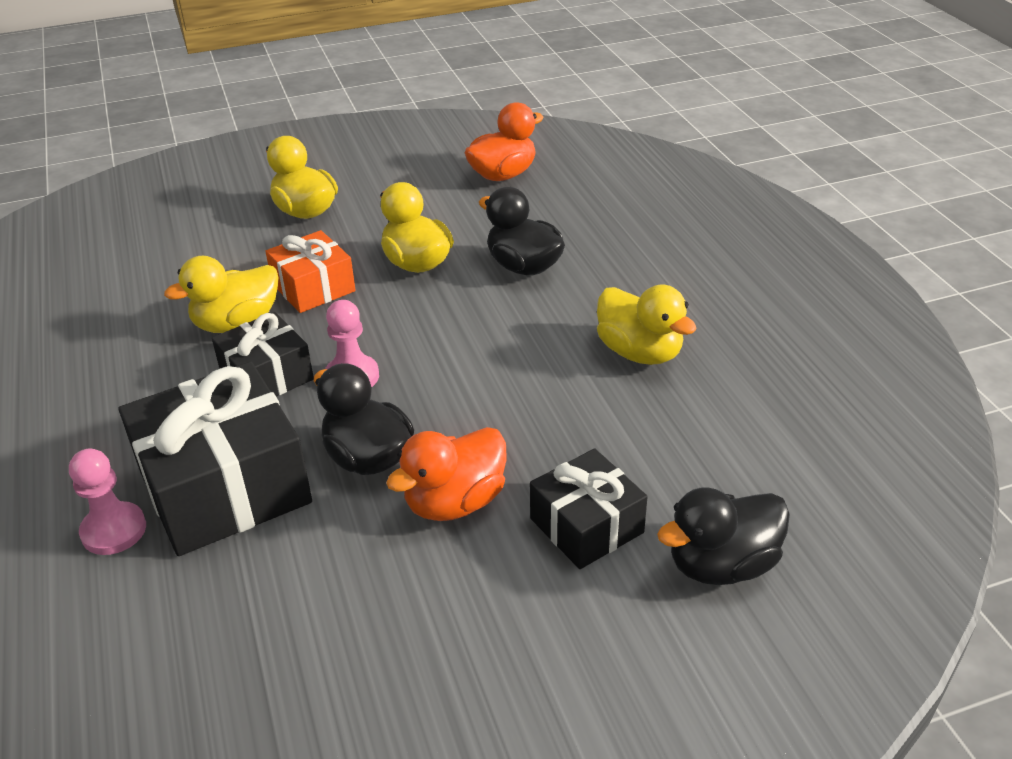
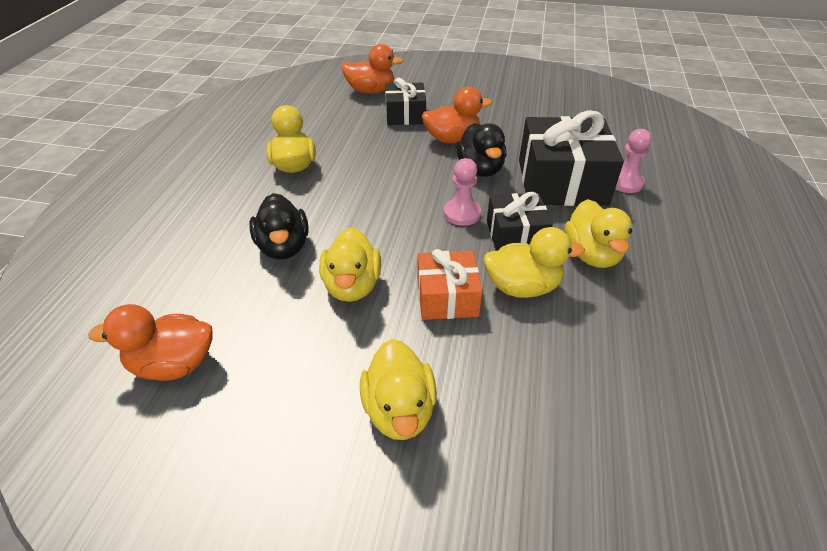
camera: 150 degrees left, 5 degrees up
black duck [657,488,790,585] -> orange duck [341,44,403,94]
none -> yellow duck [565,199,632,268]

